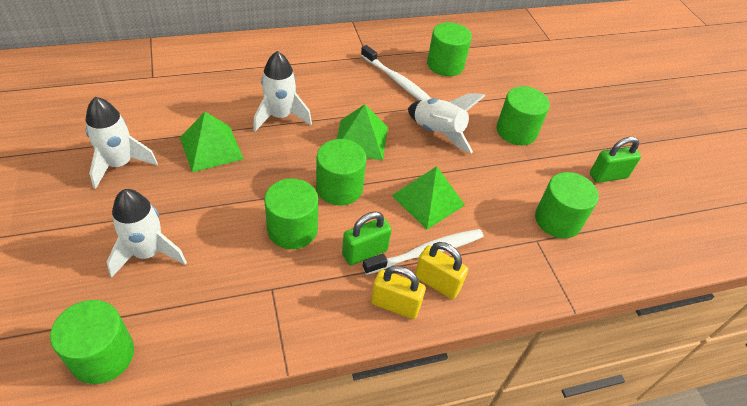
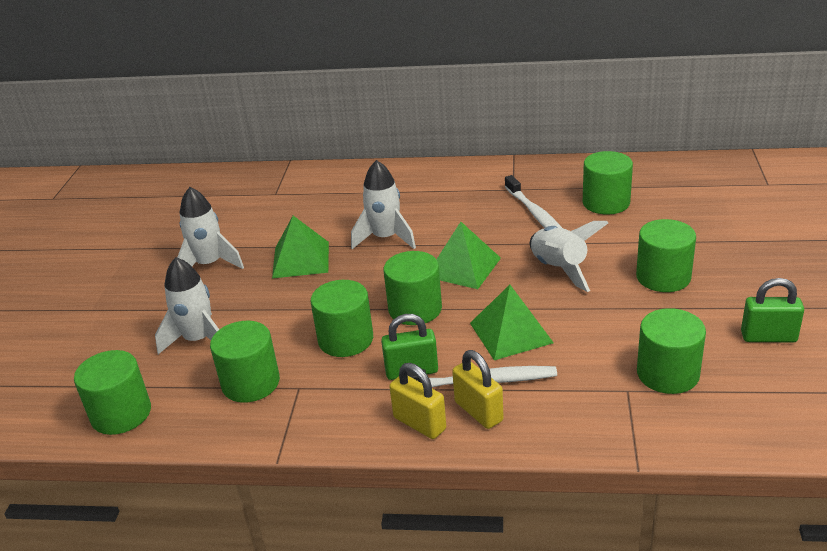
camera: 30 degrees right, 15 degrees down
none -> green cylinder [210,321,280,403]

